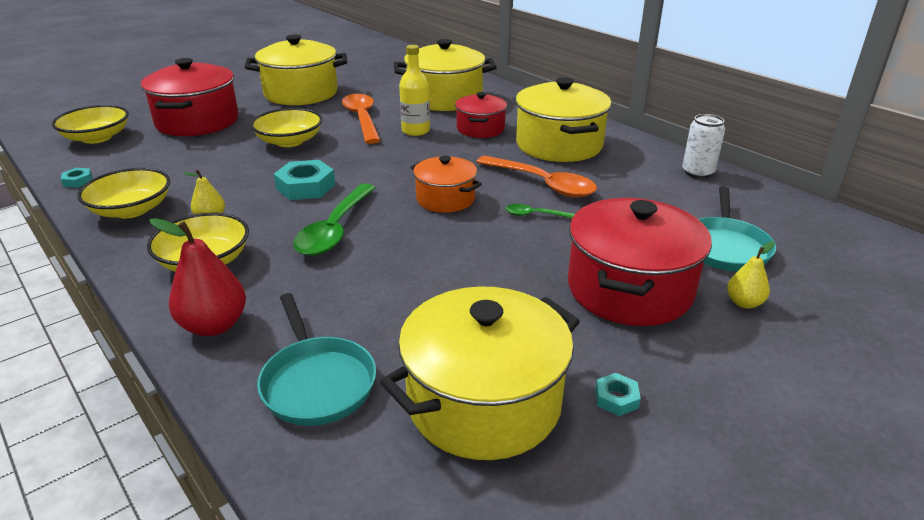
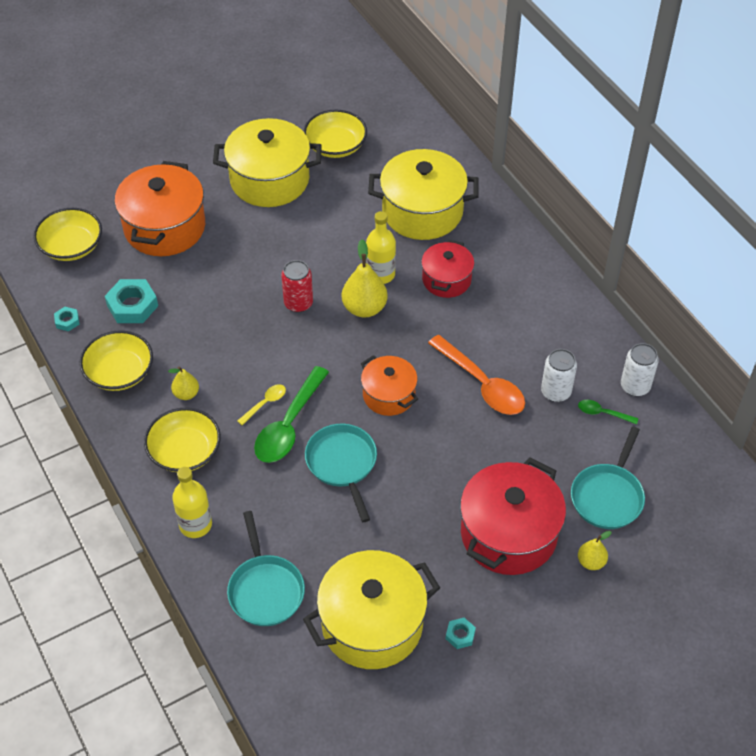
camera: 10 degrees right, 20 degrees up
red pot [141,58,239,136] -> orange pot [115,161,205,256]
red pear [150,218,246,336] -> yellow bottle [172,467,212,538]
yellow bowl [250,108,323,147] -> yellow bowl moved to [303,110,367,158]
turquoise nut [274,160,335,200] -> turquoise nut moved to [105,279,158,323]
orange spoon [342,94,381,144] -> none
green spoon [505,204,575,218] -> green spoon moved to [578,400,638,424]
yellow pot [515,77,612,162] -> none
none -> yellow spoon [237,384,286,425]
none -> red can [281,260,313,313]
none -> turquoise pan [305,424,377,522]
none -> yellow pear [342,239,388,317]
none -> white can [541,349,577,402]

